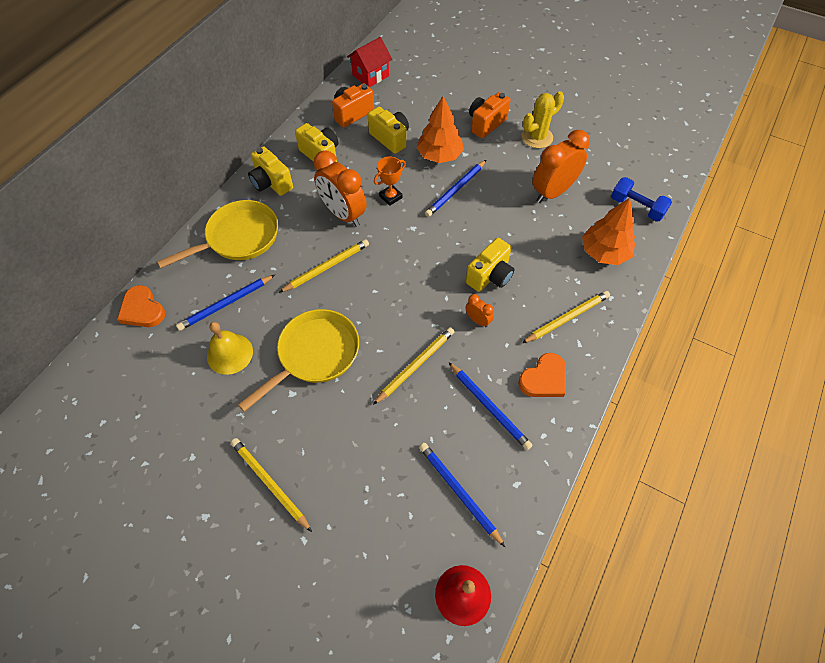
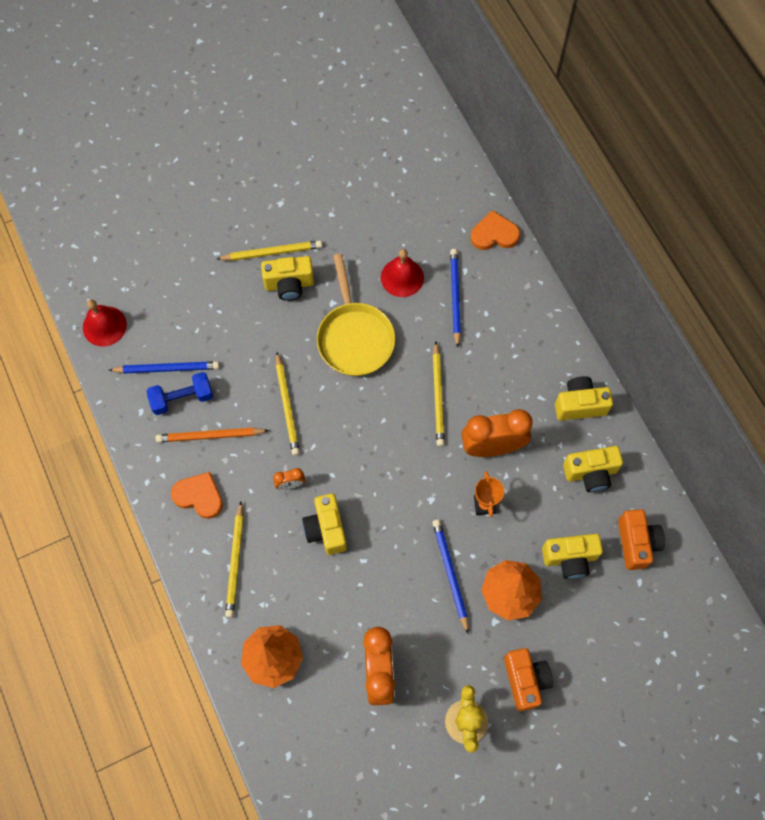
camera: 125 degrees right, 10 degrees up
yellow pan [157,200,278,268] -> none
yellow bell [207,322,253,375] -> red bell [381,249,424,297]
red house [347,37,392,87] -> none
blue pencil [448,362,532,450] -> orange pencil [155,428,269,442]
orange heart [518,353,566,397] -> orange heart turned 120 degrees clockwise [171,472,223,519]
blue dumbbell [611,177,672,222] -> blue dumbbell moved to [147,372,213,415]
none -> yellow camera [261,256,314,301]

